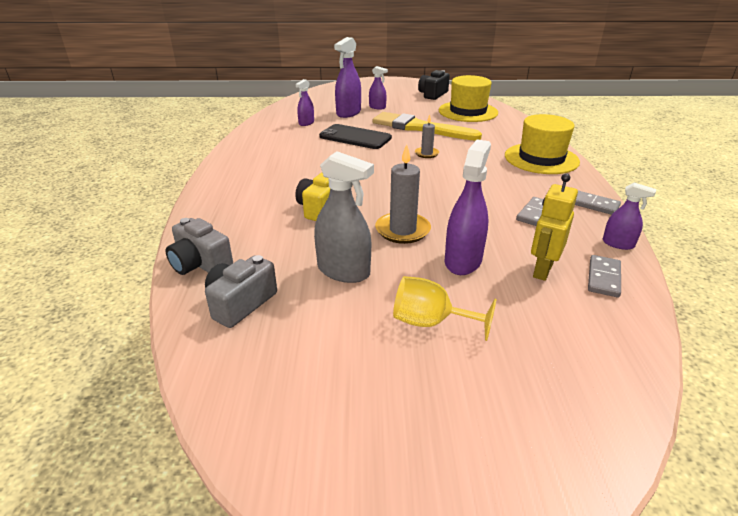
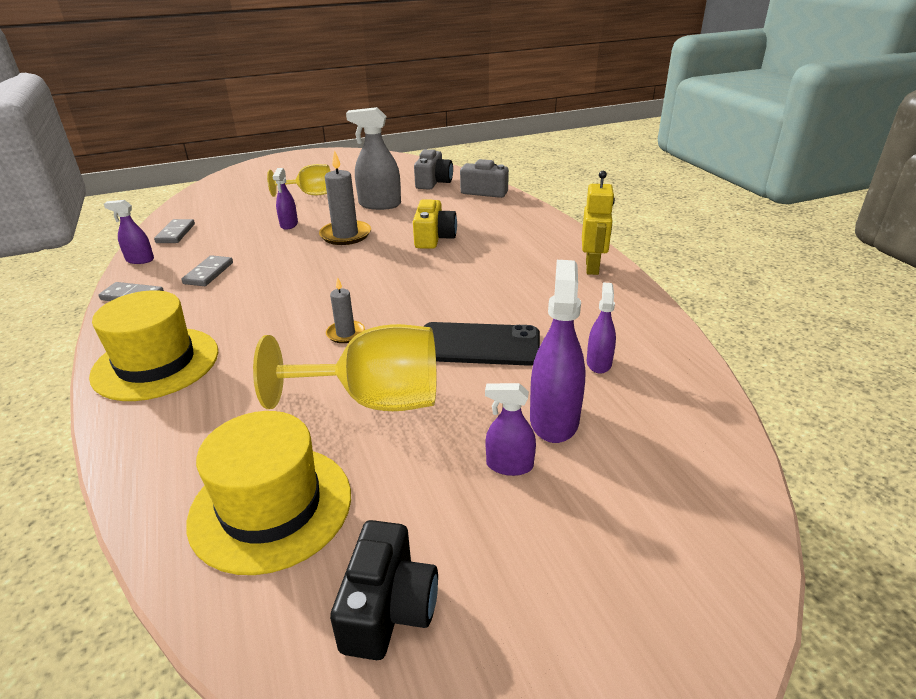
camera: 160 degrees right, 0 degrees up
yellow brush [373,112,482,141] -> yellow goblet [253,324,436,411]
purple spray bottle [444,140,491,275] -> purple spray bottle [273,168,298,230], size x0.57
yellow robot [531,173,578,281] -> yellow robot moved to [582,171,615,275]

